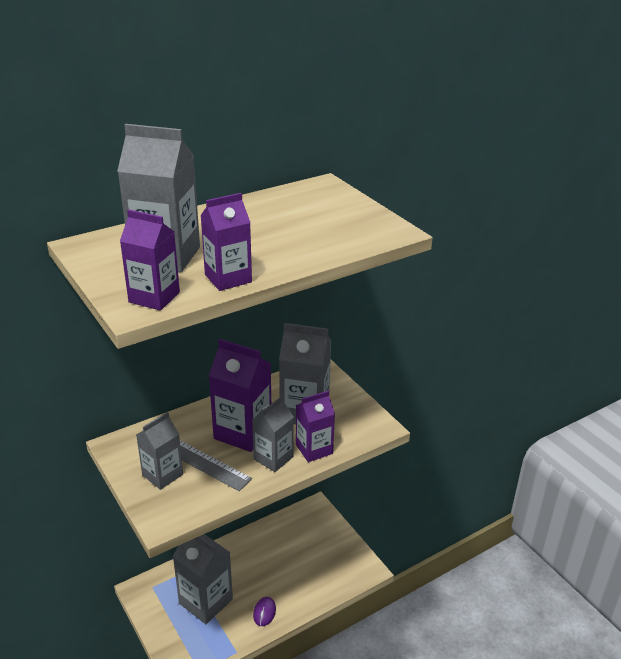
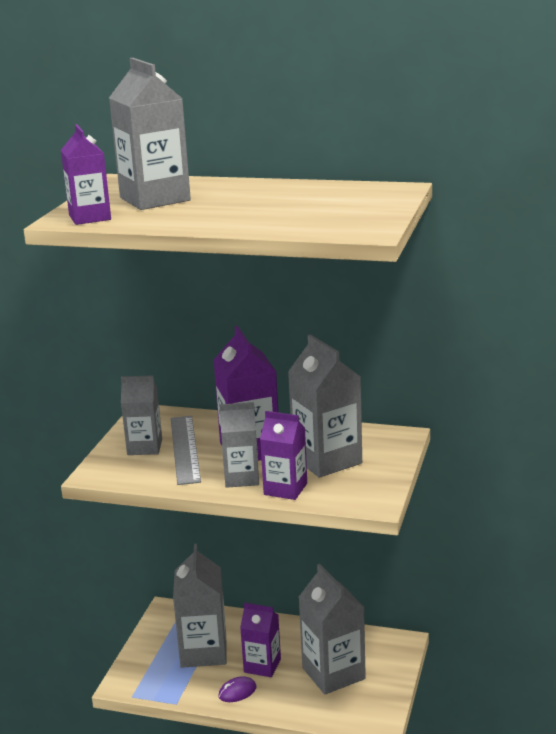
camera: 50 degrees right, 10 degrees down
purple carton [200,193,252,291] -> purple carton moved to [240,602,281,677]
none -> grey carton [299,564,366,694]

